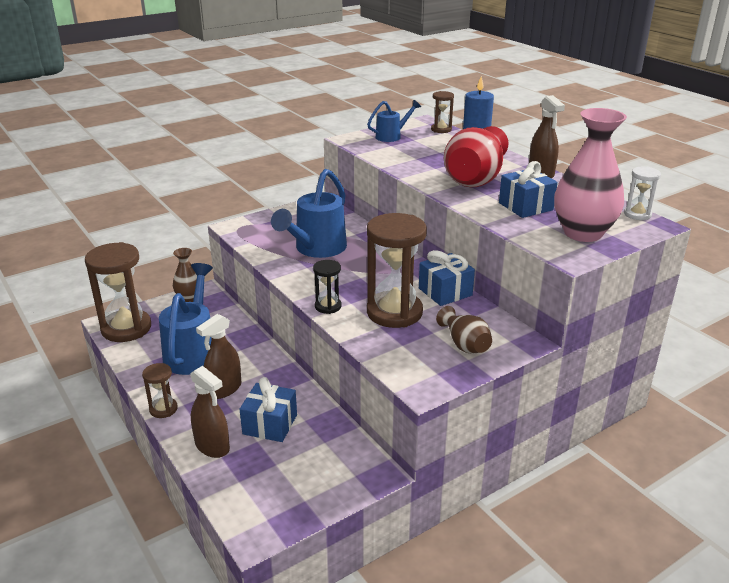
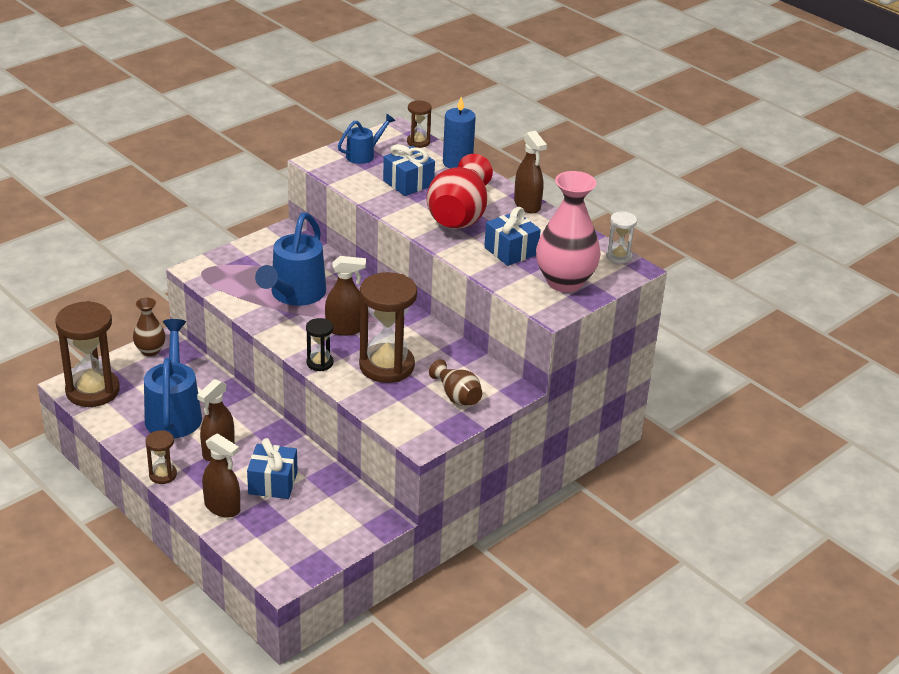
camera: 10 degrees left, 5 degrees up
blue gift [419,250,475,306] -> blue gift moved to [383,144,435,196]
none -> brown spray bottle [325,256,366,336]

